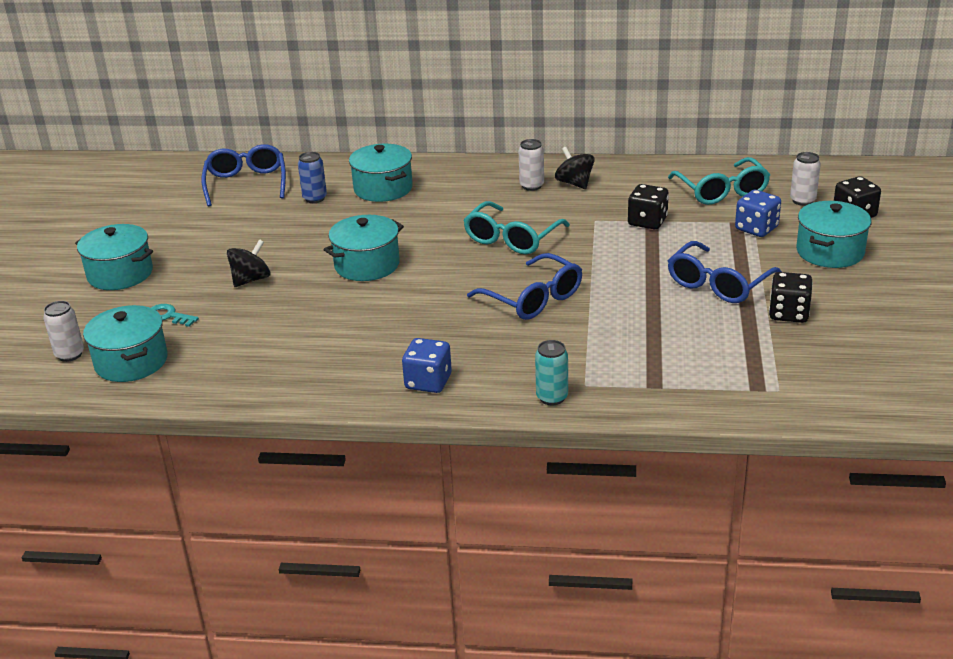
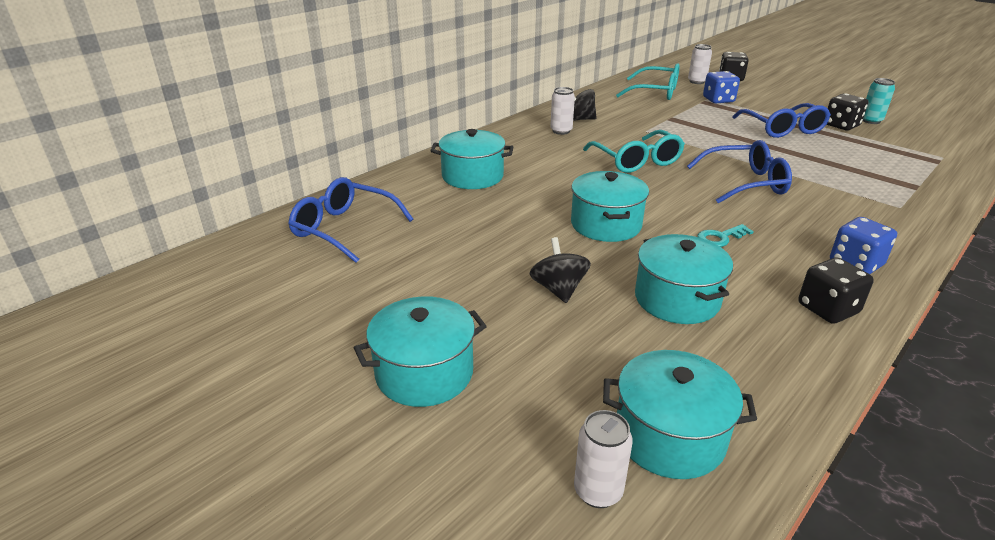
camera: 55 degrees left, 0 degrees up
turquoise key [151,304,199,327] -> turquoise key moved to [697,224,754,247]
blue can [298,152,327,203] -> none
turquoise can [535,340,568,405] -> turquoise can moved to [863,78,895,124]
black dice [628,184,669,229] -> black dice moved to [798,258,874,324]
turquoise pot [796,201,872,268] -> turquoise pot moved to [635,234,733,324]

